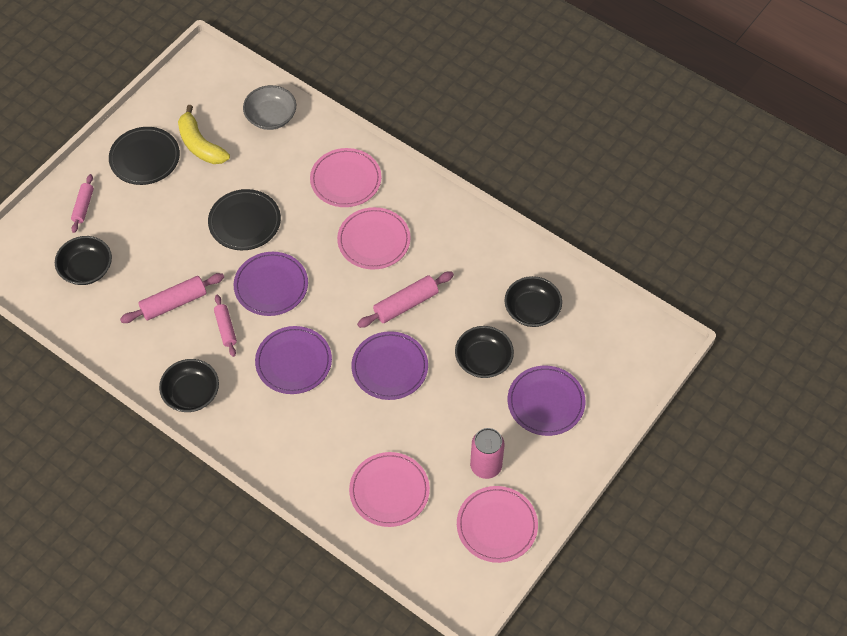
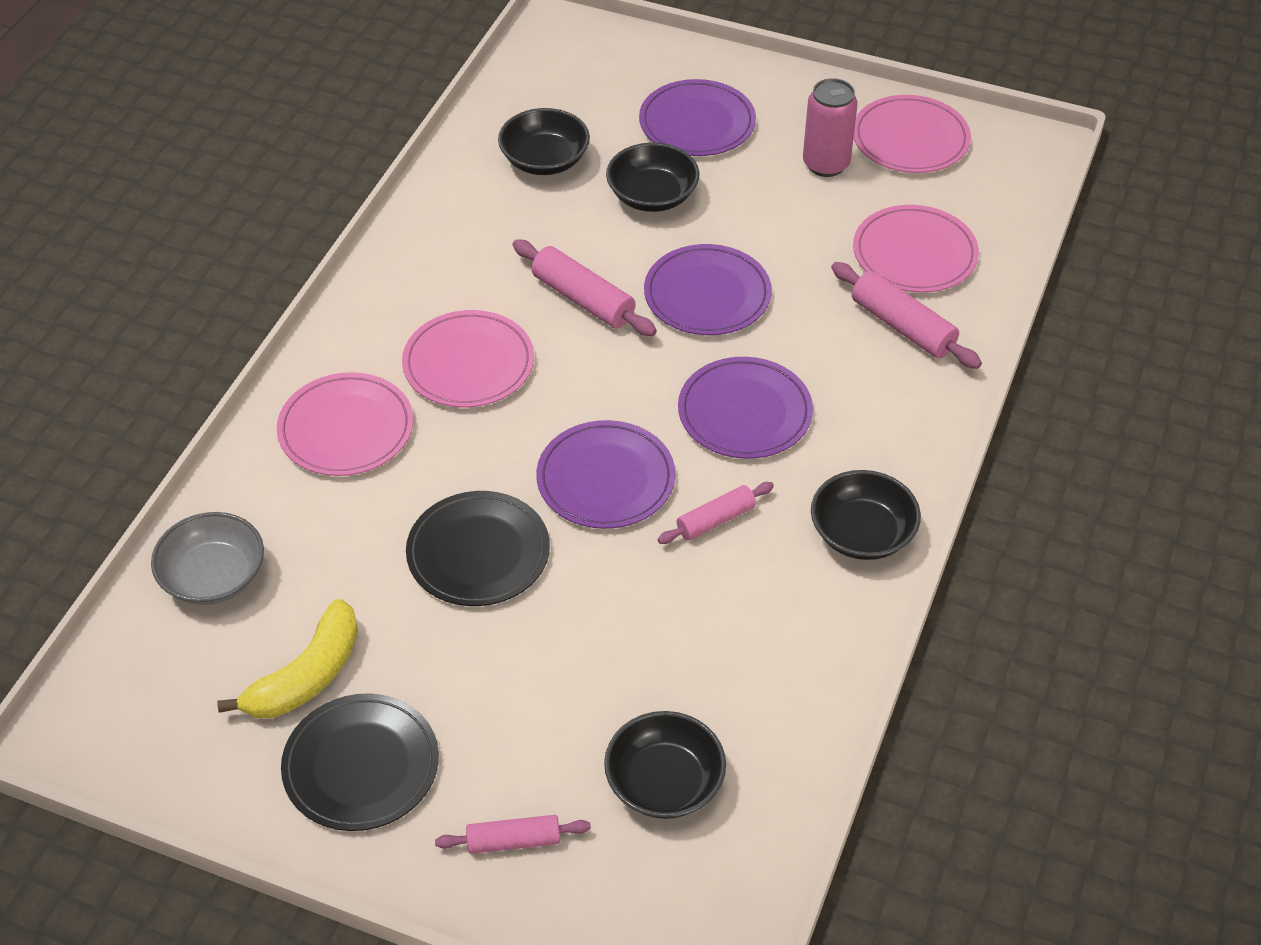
camera: 105 degrees left, 10 degrees down
pink rolling pin [120,273,224,323] -> pink rolling pin moved to [831,262,982,369]

